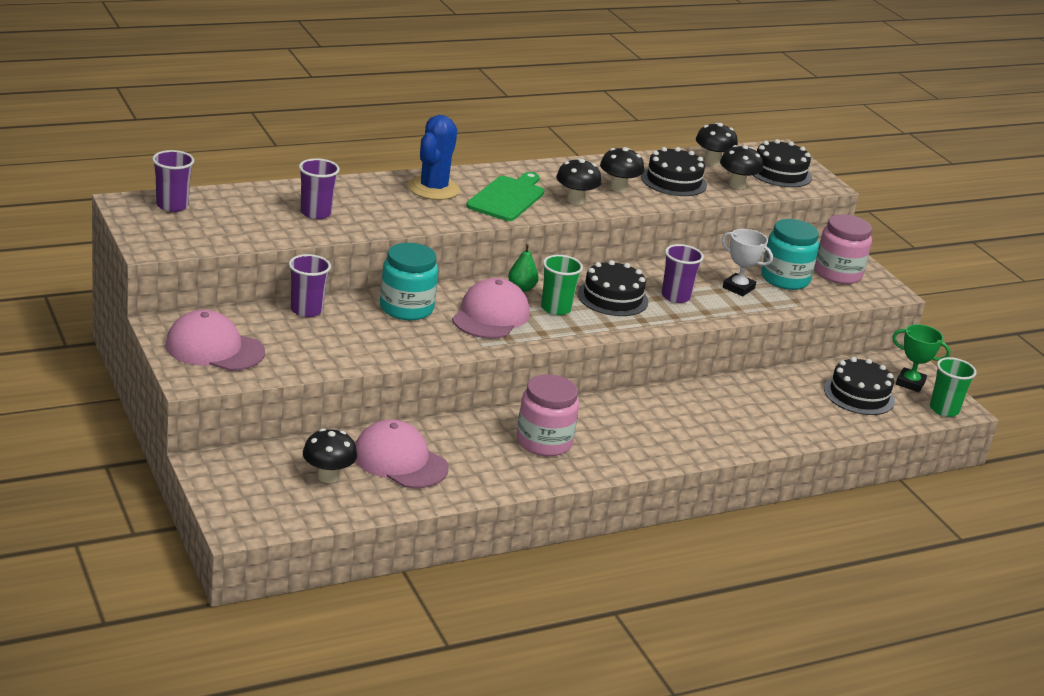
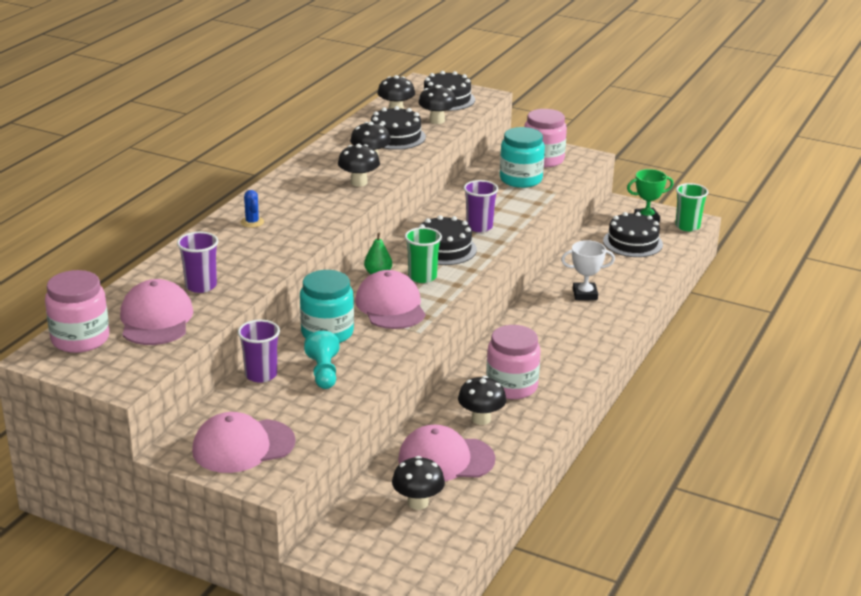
camera: 35 degrees left, 0 degrees up
purple cup [152,150,194,212] -> pink jar [45,270,109,353]
blue cactus [408,115,460,200] -> blue cactus [241,190,264,228], size x0.46
green cutting board [466,172,545,221] -> none
white trophy [722,229,773,296] -> white trophy moved to [561,240,615,300]
none -> pink cap [120,279,193,345]
none -> turquoise pawn [304,331,340,389]
none -> black mushroom [458,376,506,425]

